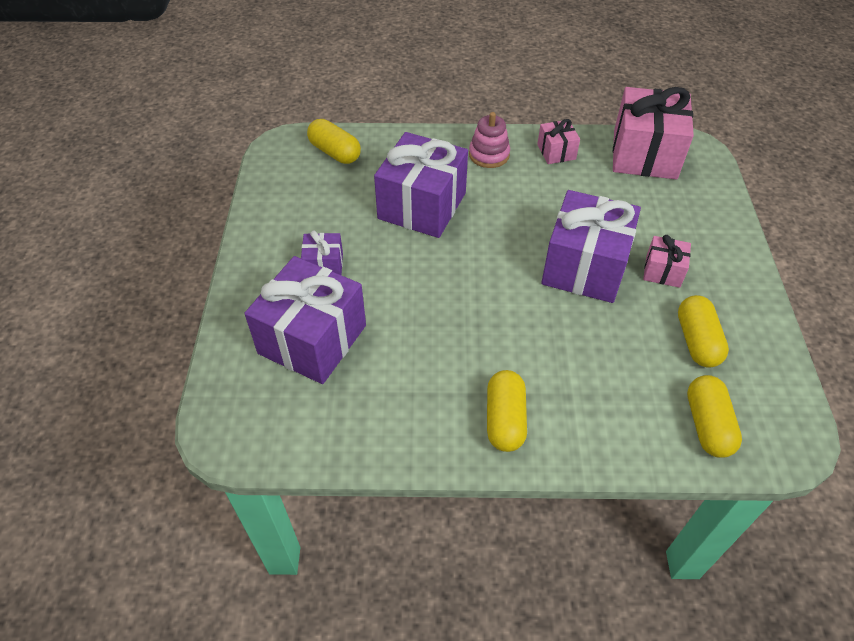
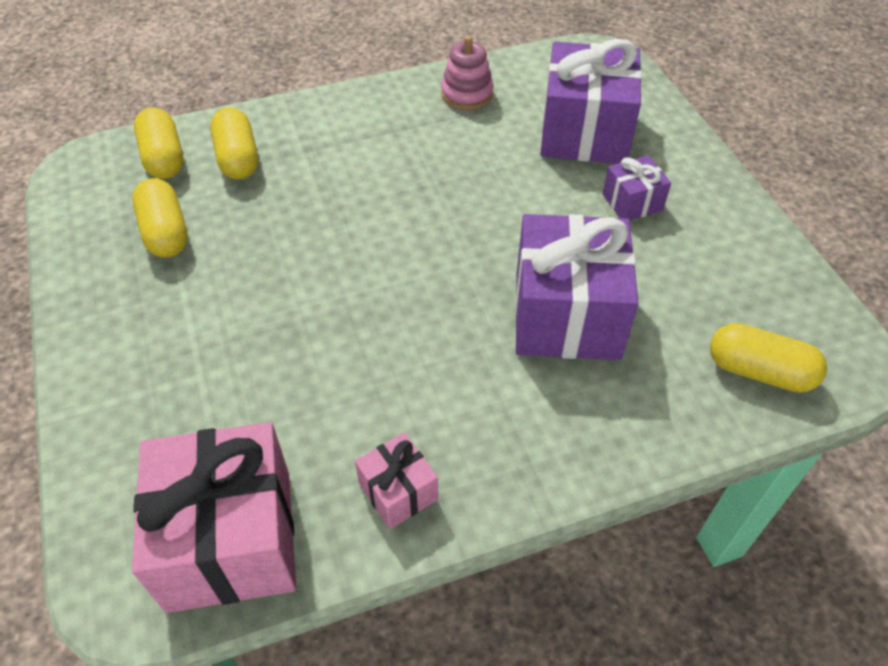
camera: 160 degrees right, 0 degrees up
pink stacking toy [469,112,510,168] -> pink stacking toy moved to [441,36,493,110]
yellow capsule [487,370,527,452] -> yellow capsule moved to [210,107,258,180]
purple gift [541,190,641,303] -> none
pink gift [643,235,691,288] -> none

